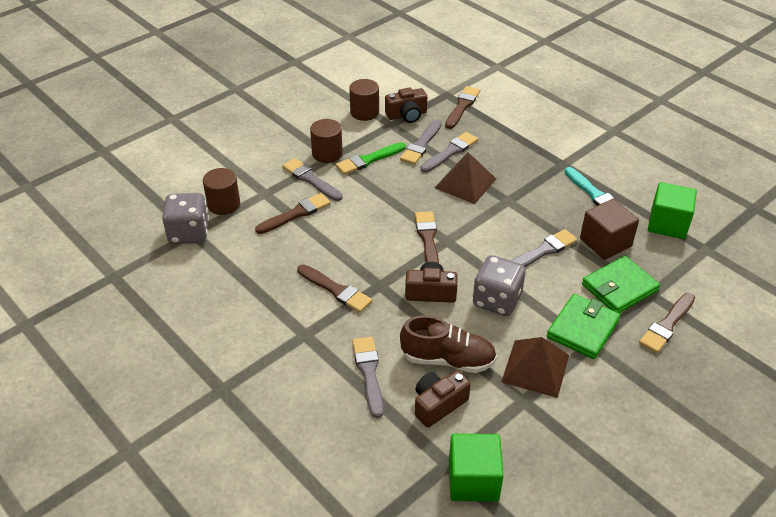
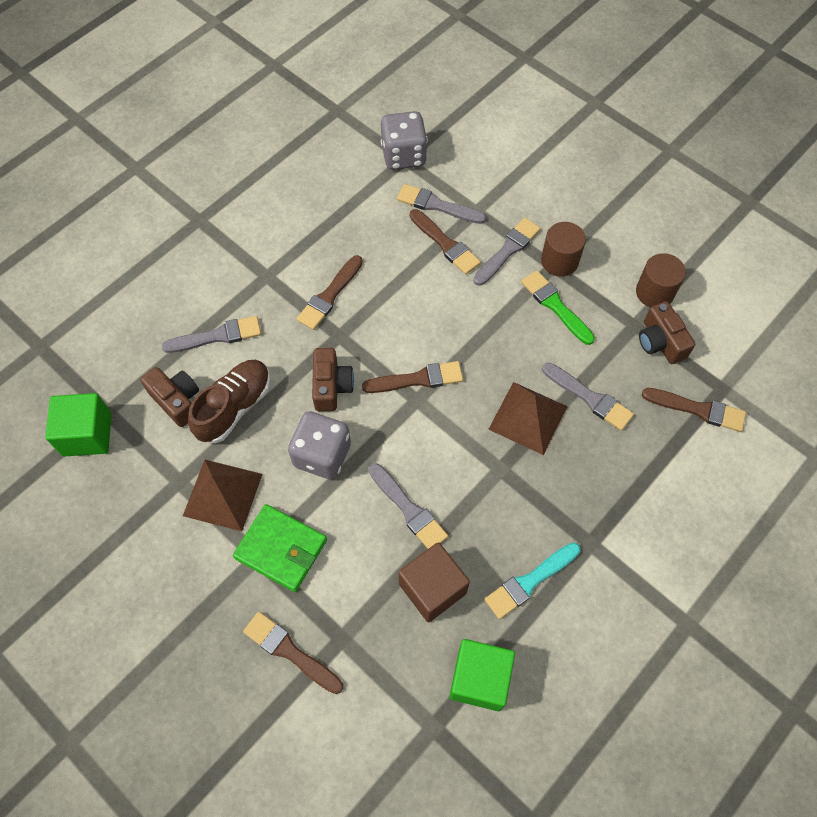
camera: 85 degrees right, 20 degrees up
brown cylinder [203,168,240,215] -> none
grey brush [400,120,442,165] -> grey brush moved to [397,184,486,224]
brown shoe [400,315,497,373] -> brown shoe turned 150 degrees counterclockwise [188,360,271,443]
green wallet [582,256,660,313] -> none

